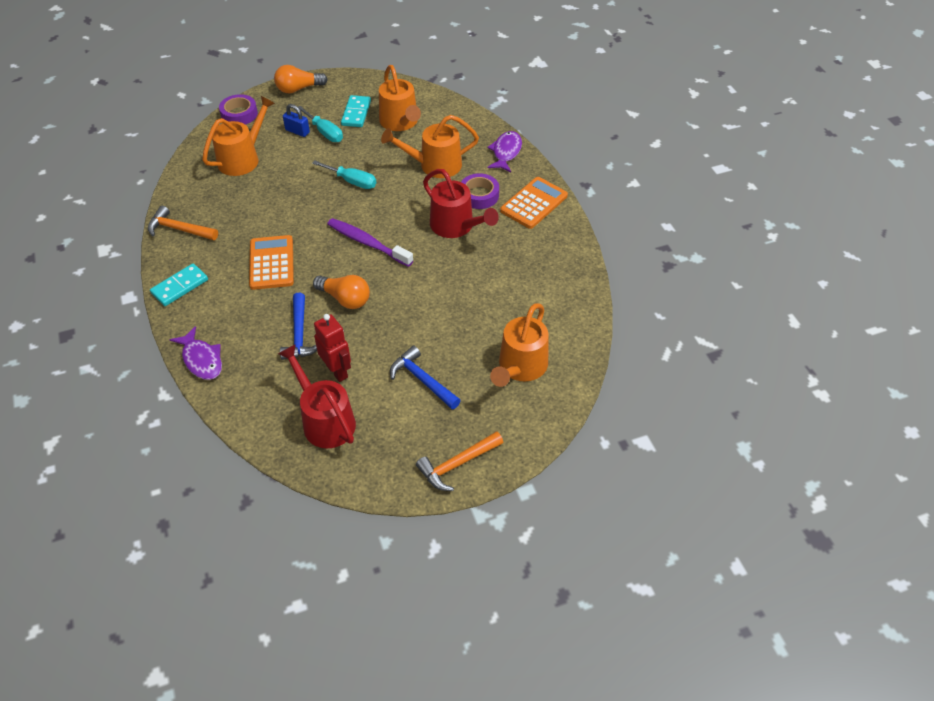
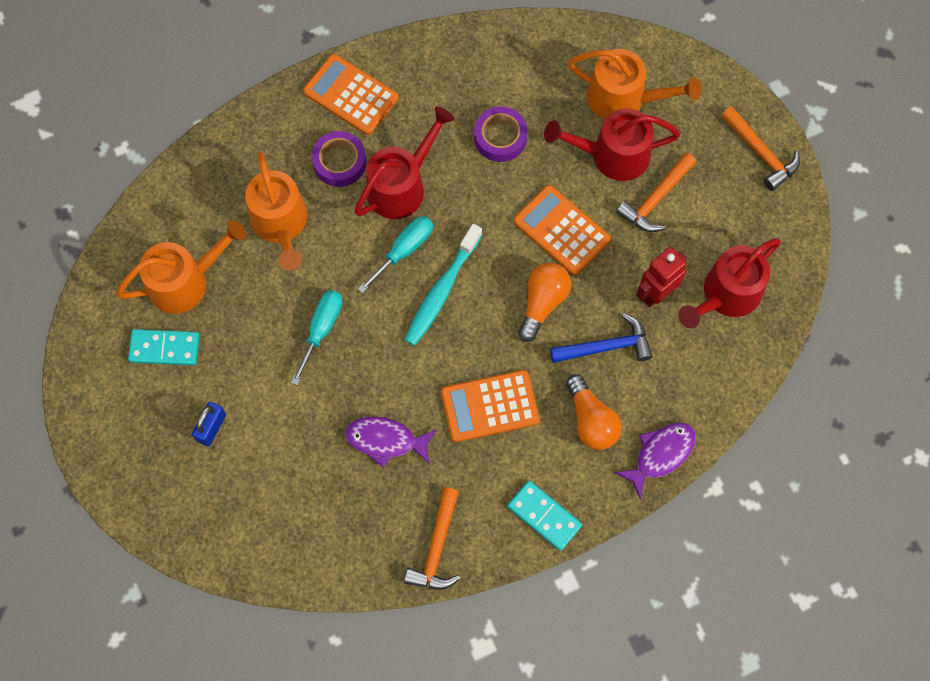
camera: 95 degrees left, 20 degrees up
orange watering can [202,96,275,176] -> none
purple tape [219,94,258,125] -> purple tape moved to [474,107,528,162]
orange light bulb [274,65,328,93] -> orange light bulb moved to [566,374,622,450]
turquoise screwdriver [298,106,343,142] -> turquoise screwdriver moved to [358,216,433,293]
purple toothbrush [327,218,414,267] -> turquoise toothbrush [404,224,483,346]
blue hammer [390,346,461,409] -> orange hammer [616,153,696,232]
purple fish [487,131,522,172] -> purple fish moved to [345,416,436,467]
none -> orange calculator [514,185,611,275]
none -> red watering can [544,108,680,181]

